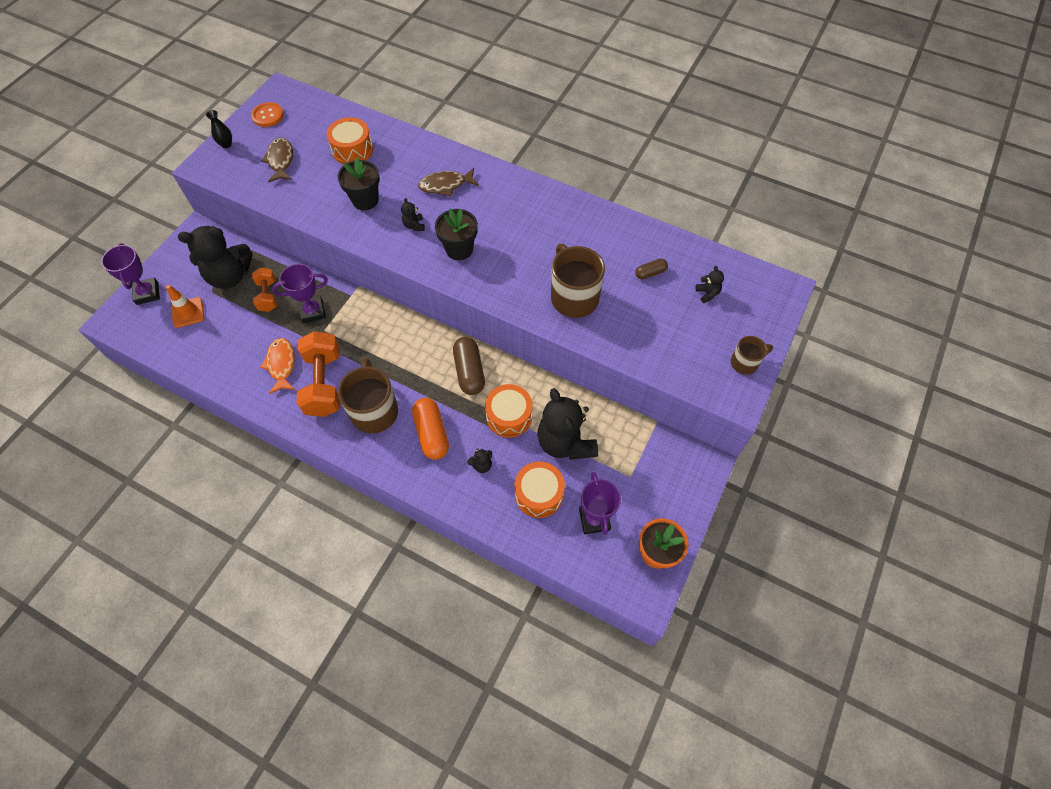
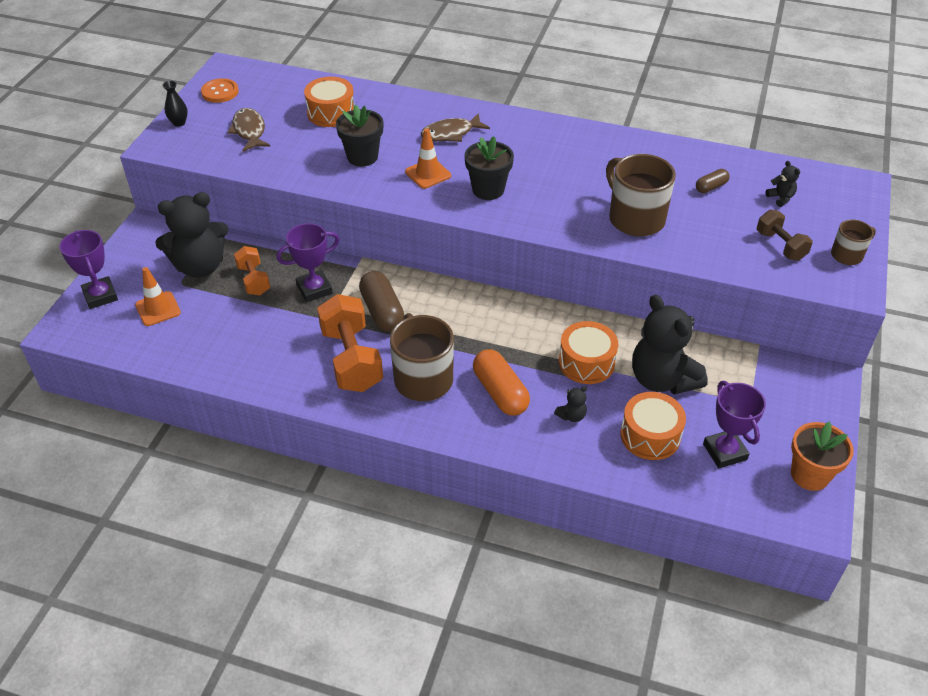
camera: 10 degrees left, 15 degrees down
orange fish [260,338,295,394] -> none
black teddy bear [401,198,425,231] -> orange traffic cone [405,128,451,189]
brown capsule [453,337,485,395] -> brown capsule moved to [359,271,405,332]
none -> brown dumbbell [757,209,813,261]

